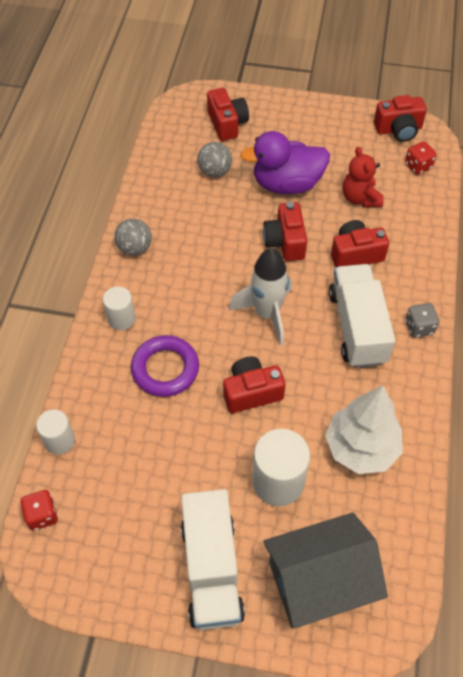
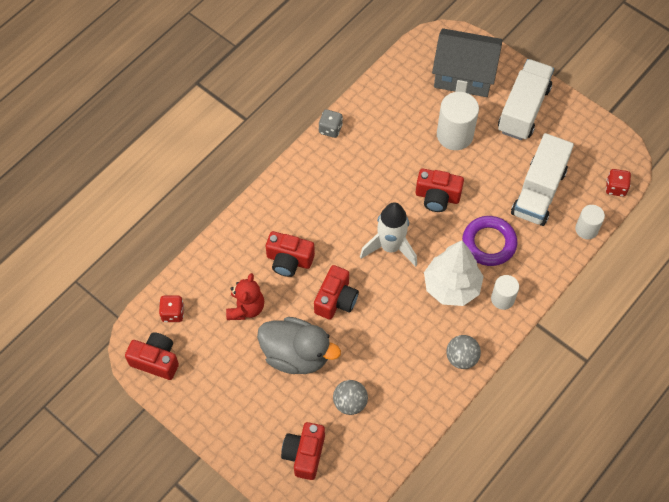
camera: 150 degrees left, 5 degrees up
purple duck [240,131,330,194] -> grey duck [257,317,341,374]
white tree [325,385,403,474] -> white tree moved to [424,240,484,306]
white truck [329,264,395,368] -> white truck moved to [511,133,574,226]
grey dice [405,303,439,338] -> grey dice moved to [319,109,343,138]

